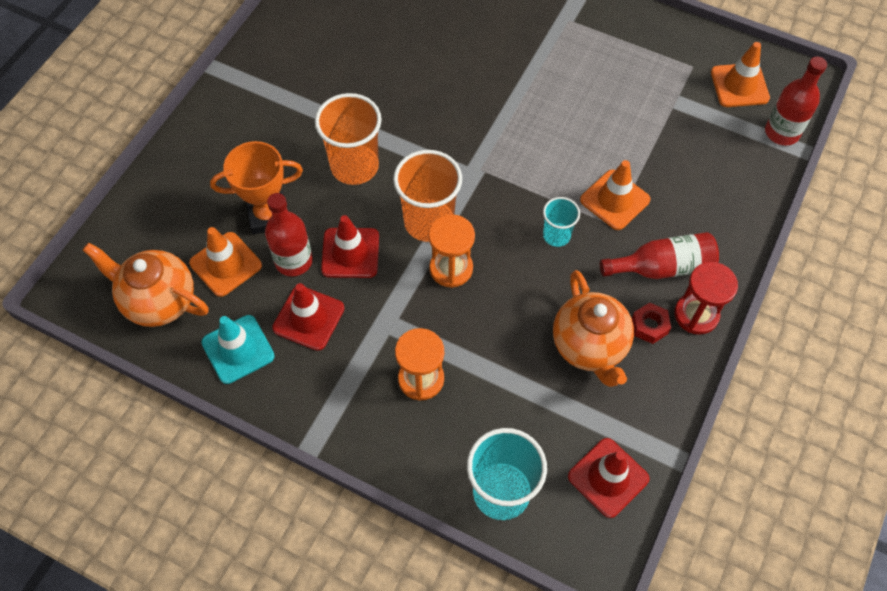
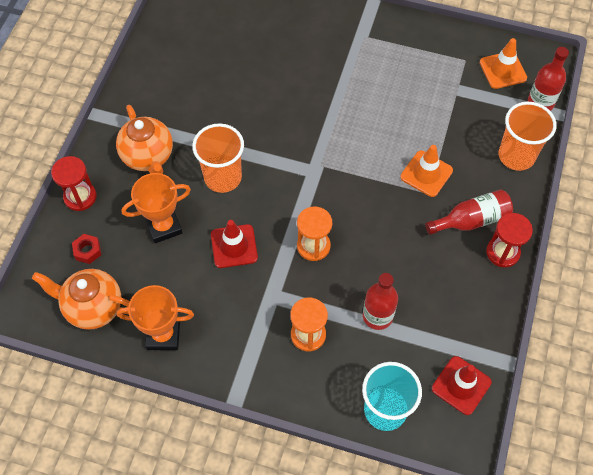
camera: 10 degrees left, 0 degrees up
orange traffic cone [189,227,262,297] -> none
turquoise traffic cone [201,315,275,384] -> orange trophy [117,285,194,350]
red bottle [265,193,313,276] -> red bottle moved to [363,273,398,330]
red traffic cone [272,283,345,351] -> none
orange cup [393,150,462,242] -> orange cup moved to [499,102,557,171]
turquoise cup [543,197,580,247] -> none
orange teapot [553,270,634,387] -> orange teapot moved to [116,105,173,174]
red nut [632,302,671,344] -> red nut moved to [72,234,101,264]
none -> red hourglass [51,156,96,211]

